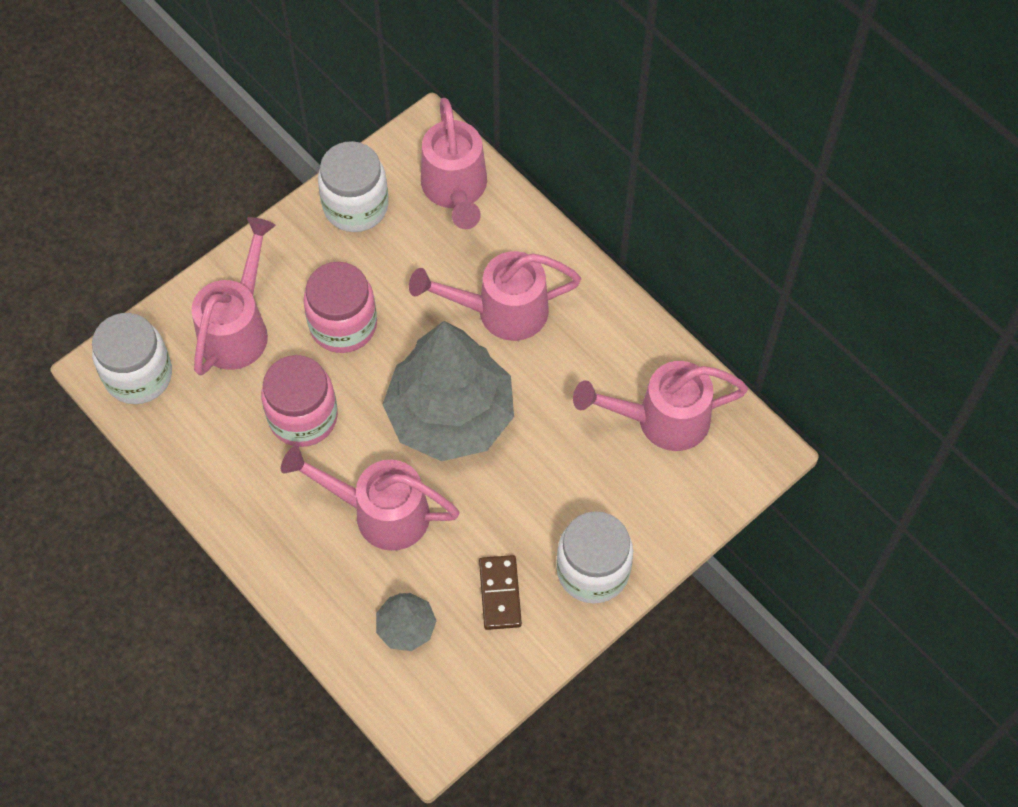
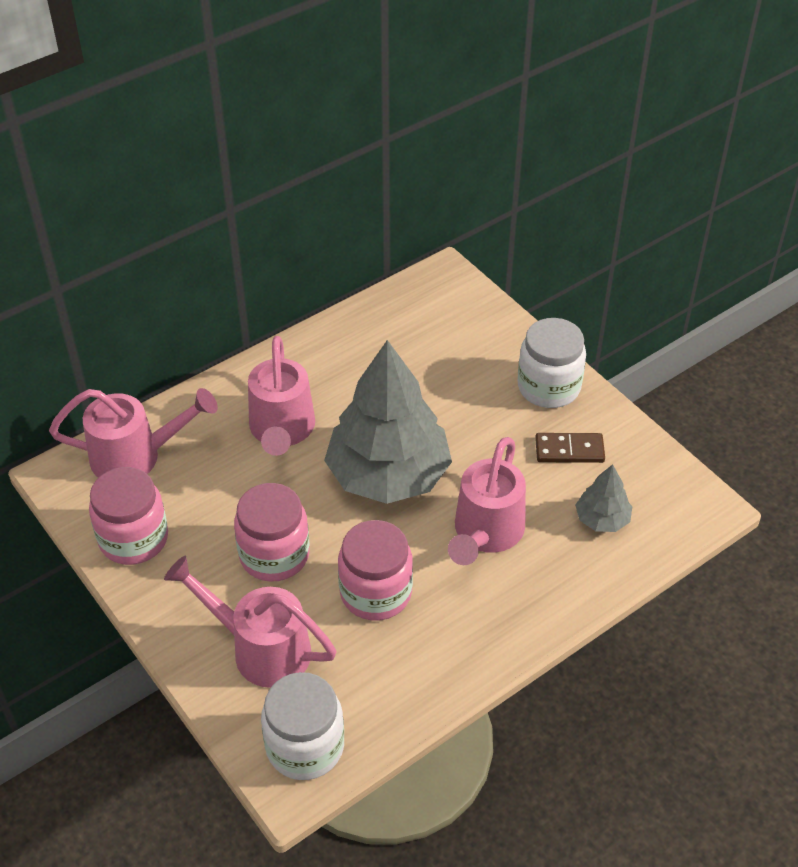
camera: 85 degrees left, 15 degrees down
white jar [318,141,389,232] -> pink jar [89,467,168,565]
pink watering can [573,361,748,451] -> none

